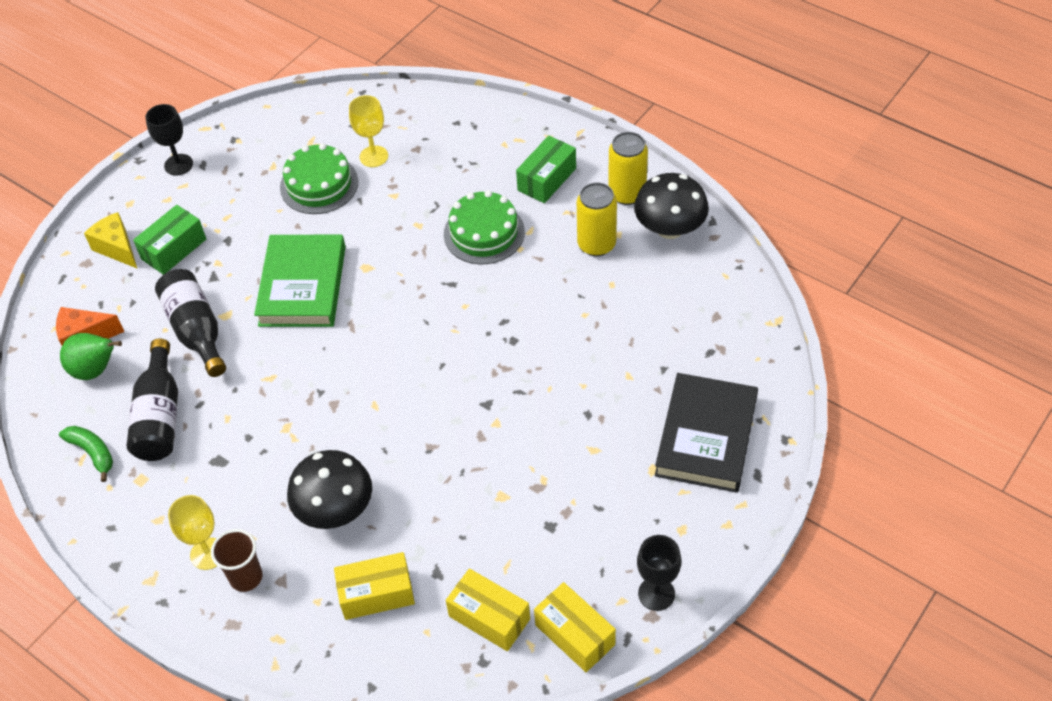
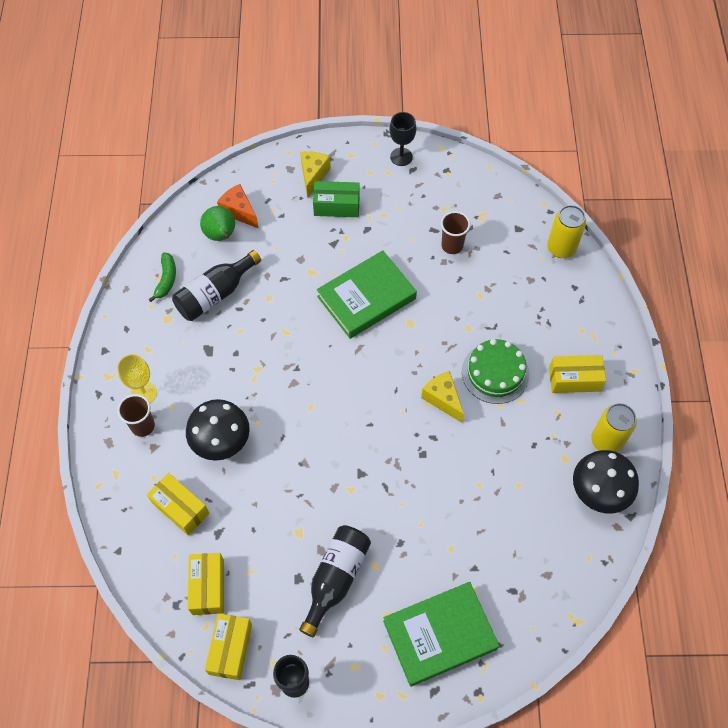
camera: 50 degrees right, 10 degrees up
black bottle [155,269,226,377] -> black bottle moved to [299,525,371,637]
green cake [280,143,358,214] -> brown cup [441,211,471,254]
yellow goblet [349,95,388,167] -> none
green box [516,136,576,203] -> yellow box [549,355,606,393]
yellow can [577,182,617,256] -> yellow can moved to [547,205,586,258]
black book [655,373,758,493] -> green book [383,582,499,686]
none -> yellow cheese [421,371,464,423]

